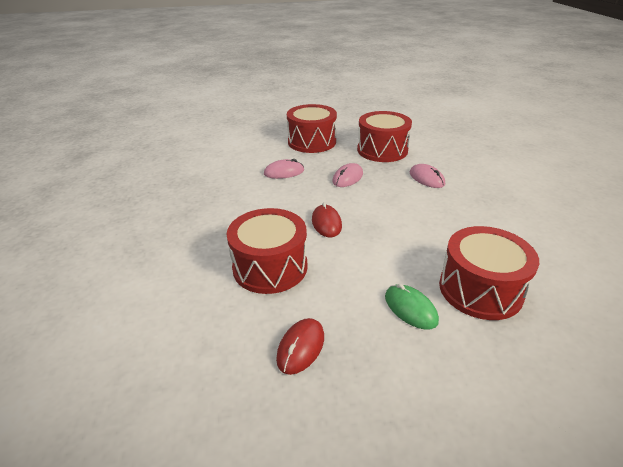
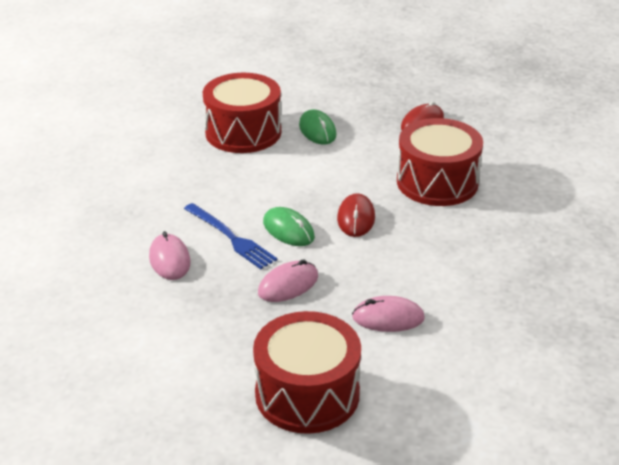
camera: 165 degrees left, 0 degrees up
red drum [357,111,412,162] -> none
none -> blue fork [184,203,278,269]
none -> green mouse [263,207,315,246]

